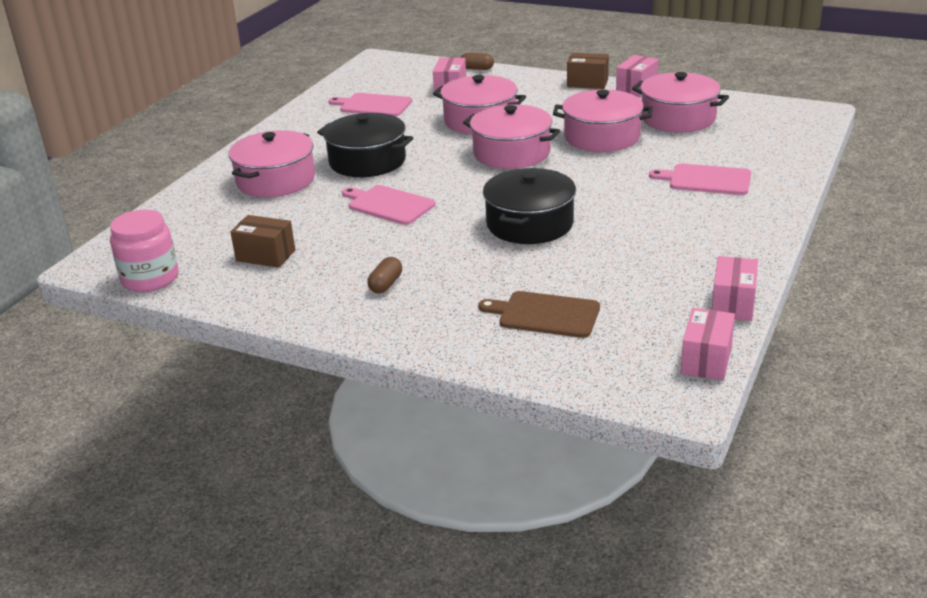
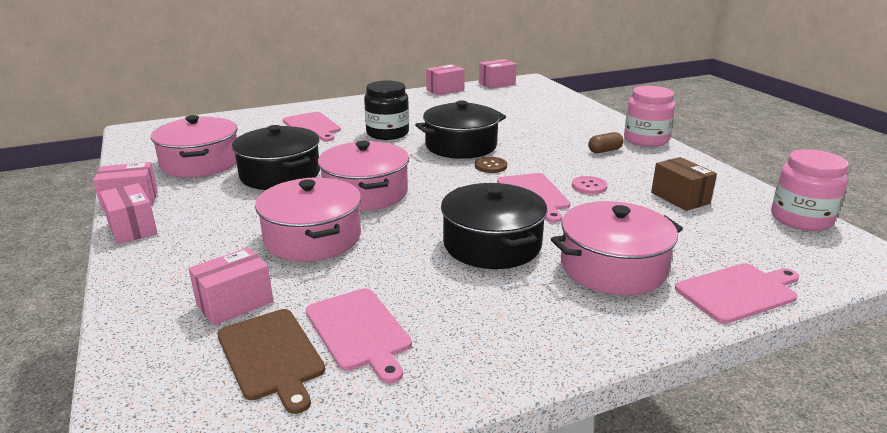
camera: 140 degrees left, 5 degrees down
brown capsule [461,53,494,70] -> none
brown cutting board [478,291,600,338] -> brown cutting board moved to [217,309,325,414]
pink pot [553,89,652,152] -> black pot [232,125,320,190]
brown box [567,53,609,89] -> pink box [100,183,157,244]
none -> black jar [364,80,409,140]
none -> brown button [475,157,507,173]
none -> pink button [572,176,607,194]
none -> pink jar [624,86,675,147]
none -> pink cutting board [675,263,799,324]

